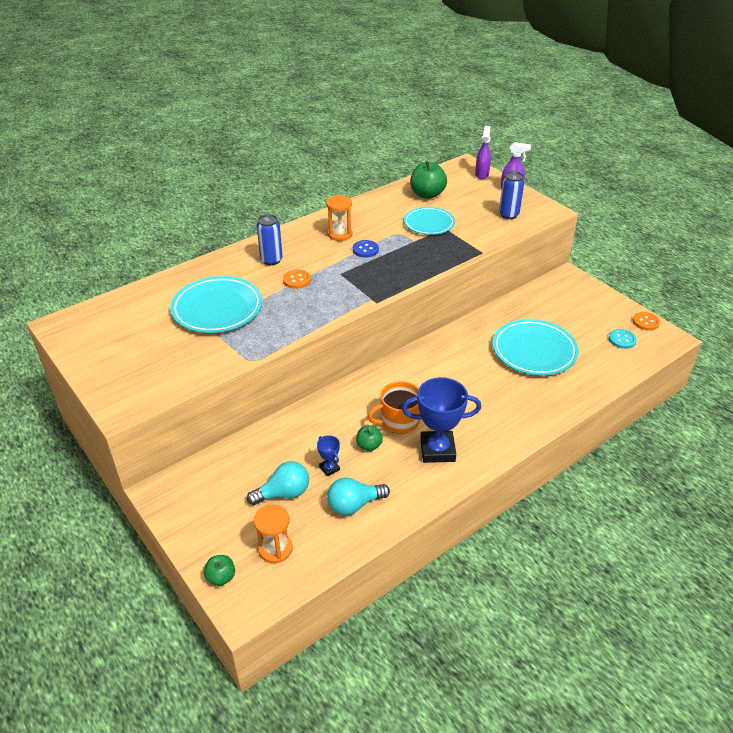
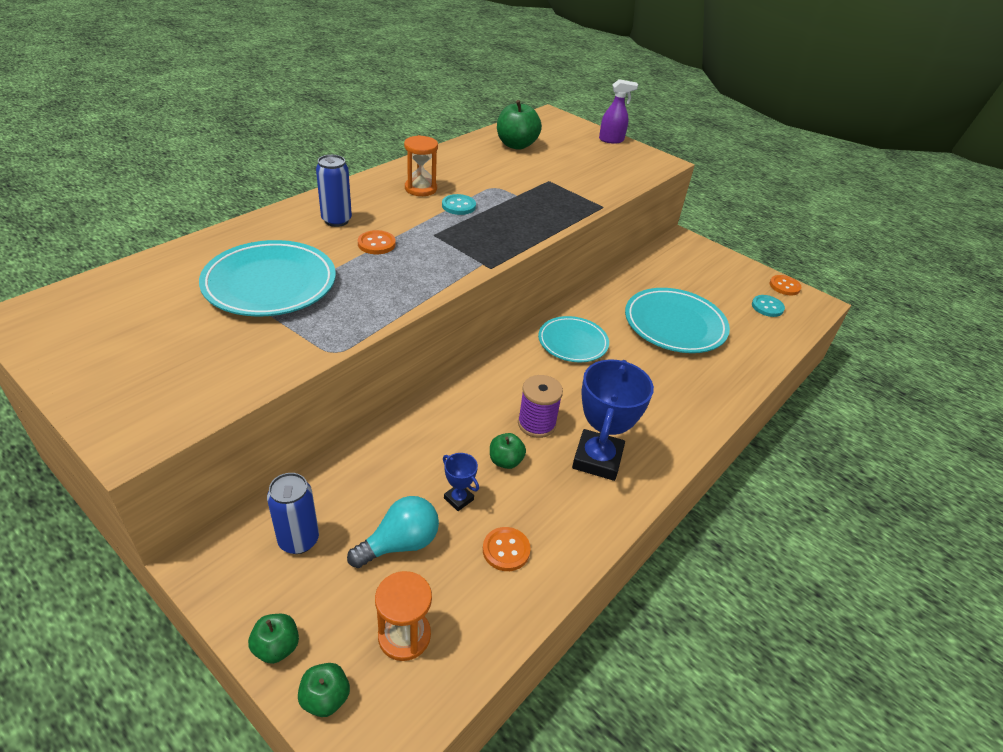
camera: 15 degrees left, 0 degrees up
turquoise light bulb [327,478,390,515] -> orange button [483,527,531,571]
blue button [353,240,379,258] -> turquoise button [442,194,476,215]
orange mug [368,381,420,434] -> purple spool [518,375,563,438]
blue trophy [402,377,481,463] -> blue trophy turned 60 degrees counterclockwise [572,359,654,481]
turquoise plate [404,207,455,235] -> turquoise plate moved to [538,316,609,362]
purple spray bottle [475,126,491,179] -> none
blue can [499,171,524,219] -> blue can moved to [267,473,319,554]
none -> green apple [248,614,299,664]

